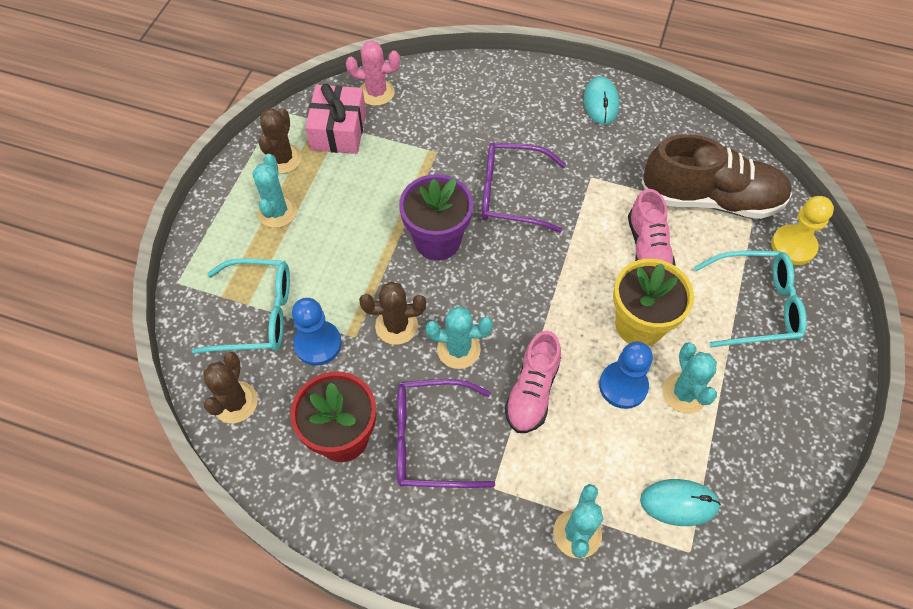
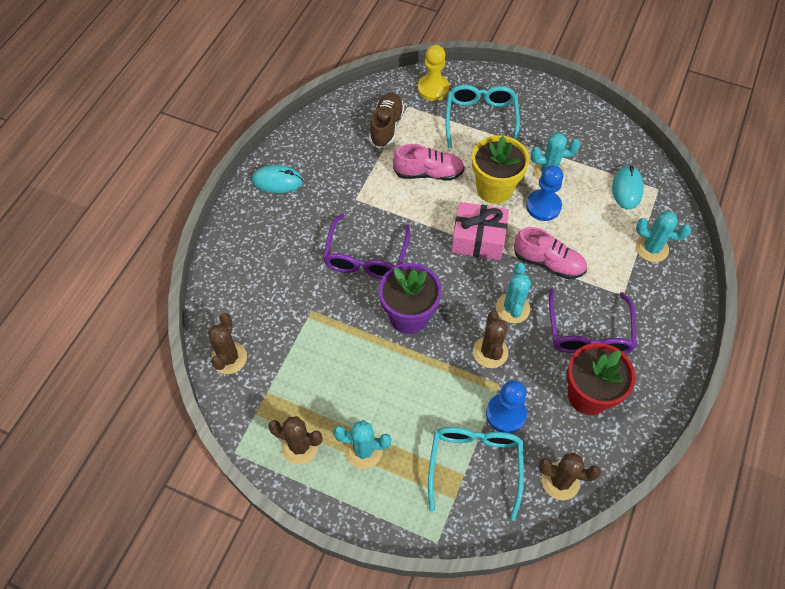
camera: 85 degrees left, 0 degrees up
pink gift [305,83,366,154] -> pink gift moved to [451,202,509,260]
pink cactus [346,40,400,106] -> brown cactus [208,313,247,374]
brown shoe [641,134,792,219] -> brown shoe [369,93,404,149], size x0.61

